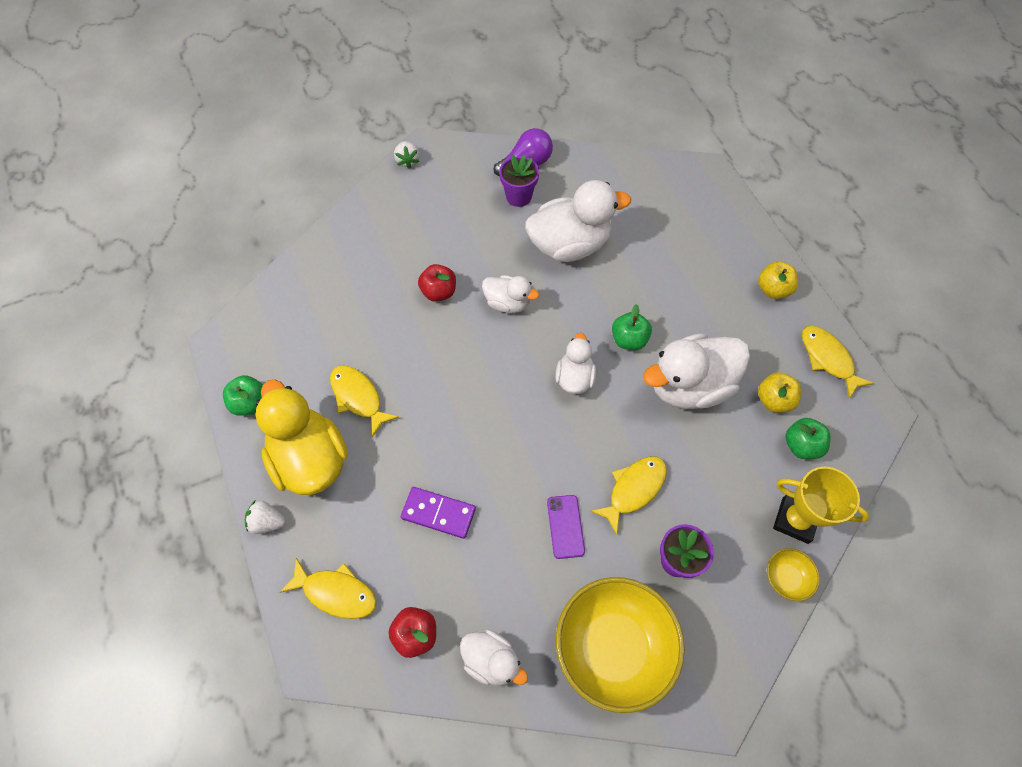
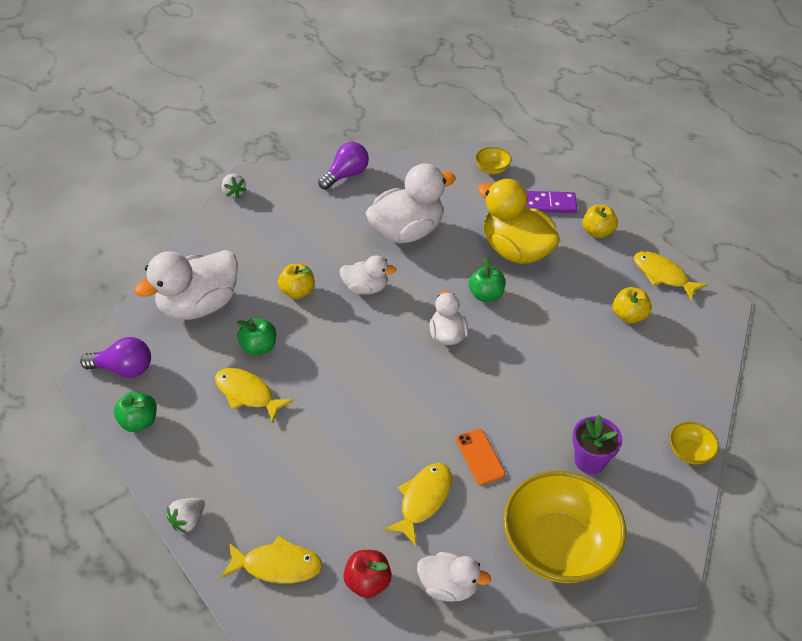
camera: 15 degrees left, 15 degrees down
white strawberry [245,501,285,534] -> white strawberry turned 45 degrees counterclockwise [167,498,205,534]
yellow duck [255,379,348,495] -> yellow duck moved to [478,179,560,264]
purple domino [401,487,476,539] -> purple domino moved to [525,191,577,213]
red apple [418,264,456,302] -> yellow apple [278,263,315,299]
purple flower pot [499,155,539,207] -> none
purple phone [547,495,585,559] -> orange phone [456,429,505,485]
yellow fish [590,457,667,535] -> yellow fish moved to [384,463,452,546]
white duck [643,333,750,409] -> white duck moved to [134,250,238,320]
yellow trophy [773,467,869,544] -> none
green apple [785,418,831,459] -> green apple moved to [237,318,276,356]
none -> purple light bulb [80,337,151,378]
none -> yellow bowl [475,147,511,174]

